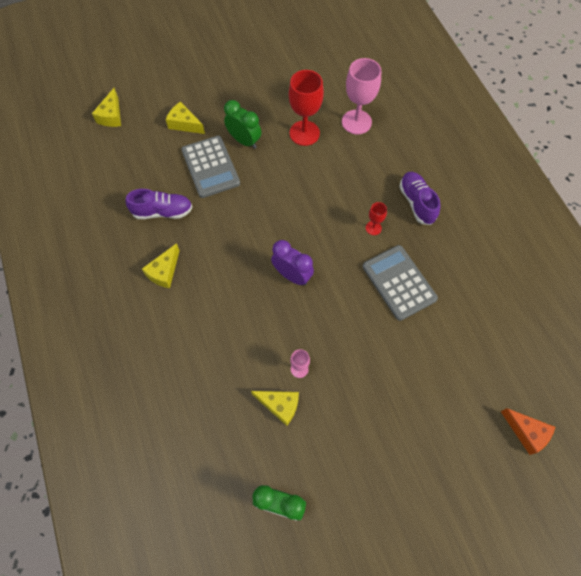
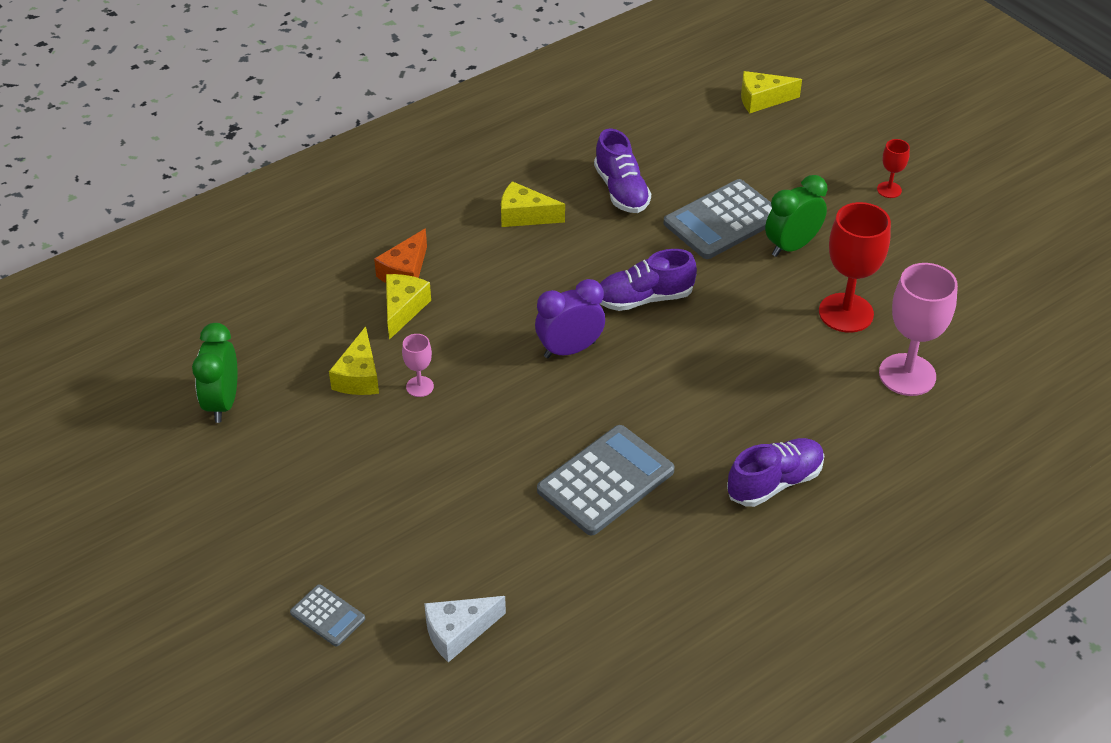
camera: 75 degrees right, 20 degrees down
yellow cheese [166,102,205,134] -> yellow cheese moved to [386,274,431,340]
green clock [224,100,261,149] -> green clock turned 150 degrees counterclockwise [765,175,828,257]
purple clock [271,240,314,285] -> purple clock turned 135 degrees counterclockwise [535,279,605,358]
red goblet [366,202,387,235] -> red goblet moved to [877,139,910,198]
orange cheese [501,408,555,455] -> orange cheese moved to [374,229,427,283]
none -> grey calculator [290,584,365,647]
none -> white cheese [424,596,506,662]
none -> purple shoe [600,249,697,311]

